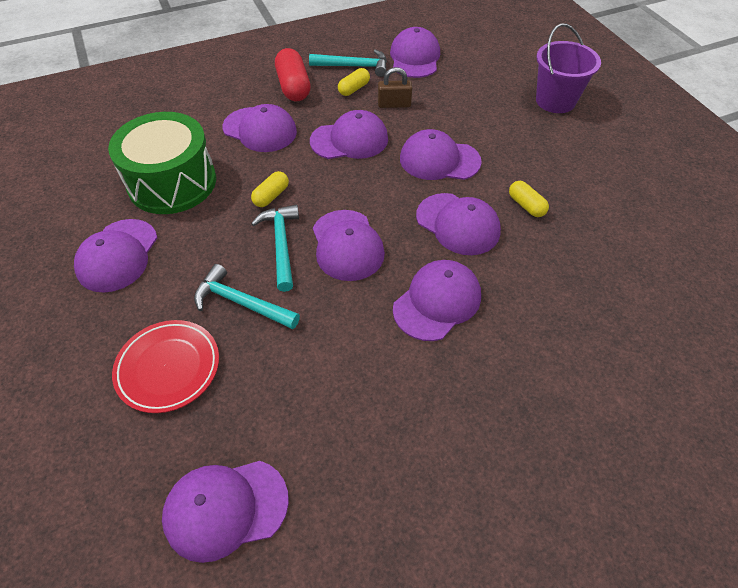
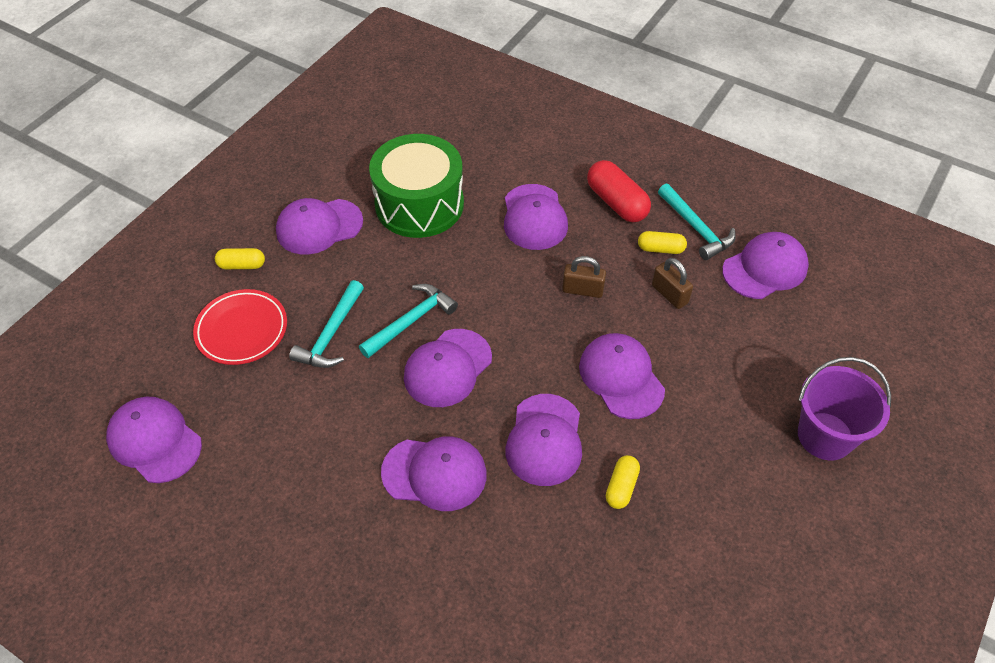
camera: 55 degrees right, 0 degrees up
turquoise hammer [194,264,300,329] -> turquoise hammer turned 150 degrees counterclockwise [289,280,364,368]
yellow capsule [251,171,289,207] -> yellow capsule moved to [215,248,265,269]
red capsule [275,48,311,101] -> red capsule turned 75 degrees counterclockwise [587,160,651,222]
purple cap [310,110,388,159] -> brown padlock [562,256,606,298]

